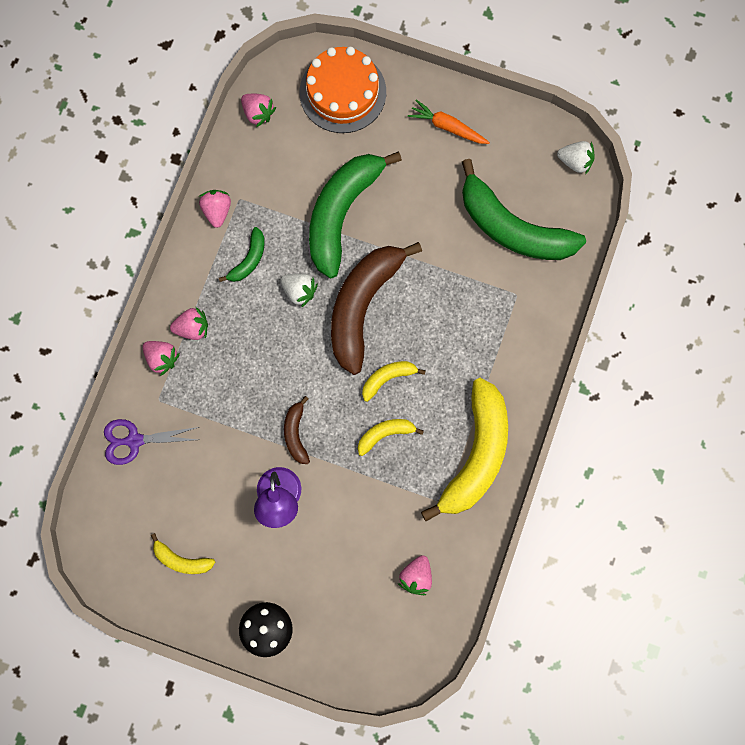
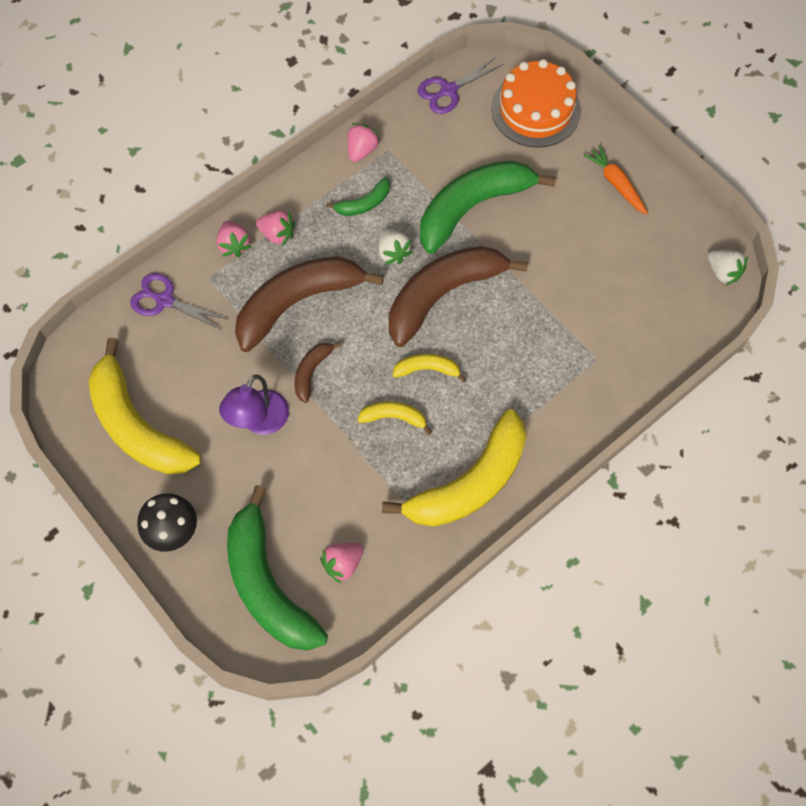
camera: 30 degrees right, 10 degrees down
yellow banana [151,533,215,574] -> yellow banana [88,338,201,474], size x2.22
pink strawberry [241,94,276,127] -> purple scissors [418,57,504,114]
green banana [462,159,586,260] -> green banana moved to [227,485,328,651]
none -> brown banana [235,256,384,352]

